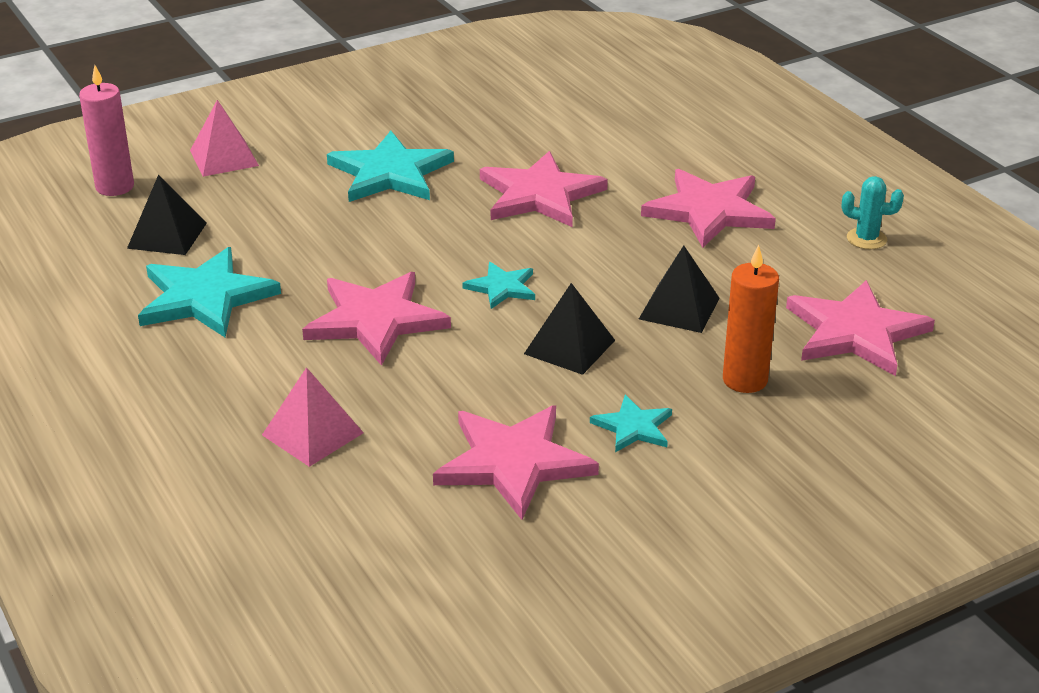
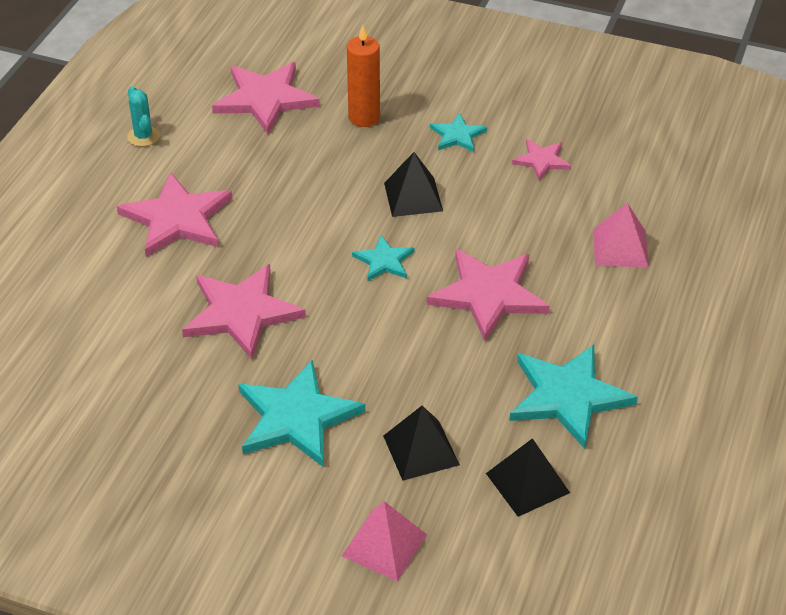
camera: 130 degrees left, 10 degrees up
pink candle [79,65,134,196] -> none
pink star [433,405,599,520] -> pink star [512,139,571,181], size x0.53
black pyramid [639,245,720,333] -> black pyramid moved to [383,406,460,481]

